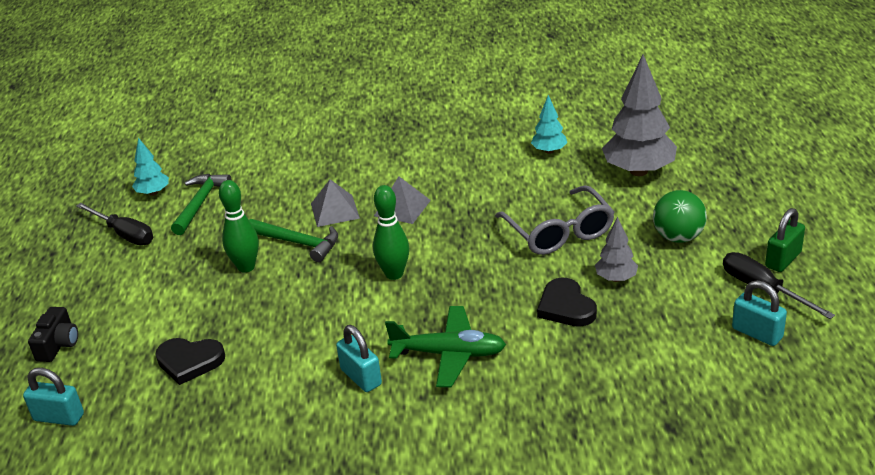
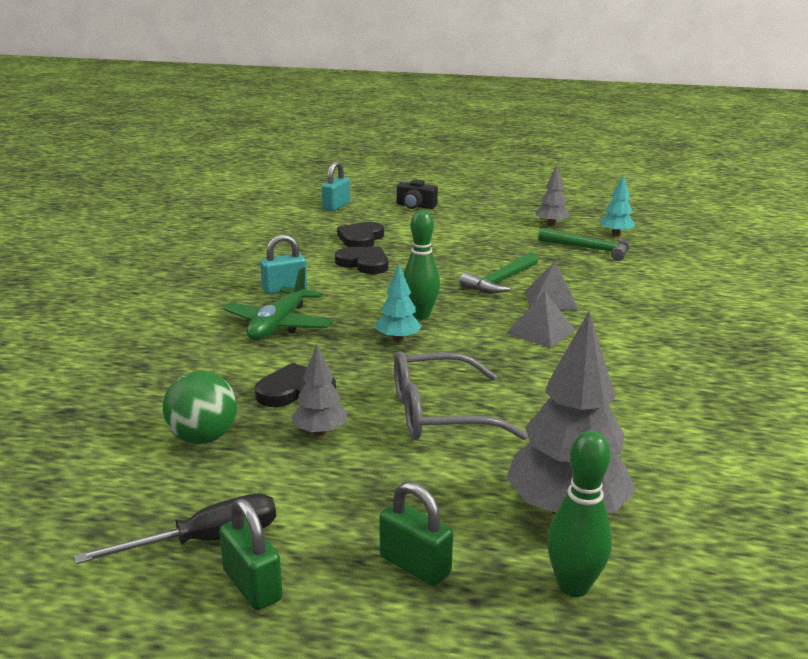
camera: 100 degrees right, 10 degrees down
black screwdriver [76,203,153,245] -> grey tree [535,166,569,226]
green bowling pin [219,180,259,273] -> green bowling pin moved to [547,430,612,597]
turquoise tree [531,95,567,154] -> turquoise tree moved to [376,264,422,342]
green ball [653,190,707,243] -> green ball moved to [163,371,237,444]
turquoise padlock [732,280,787,346] -> none
none -> black heart [335,246,388,274]
none -> green padlock [380,482,453,586]

